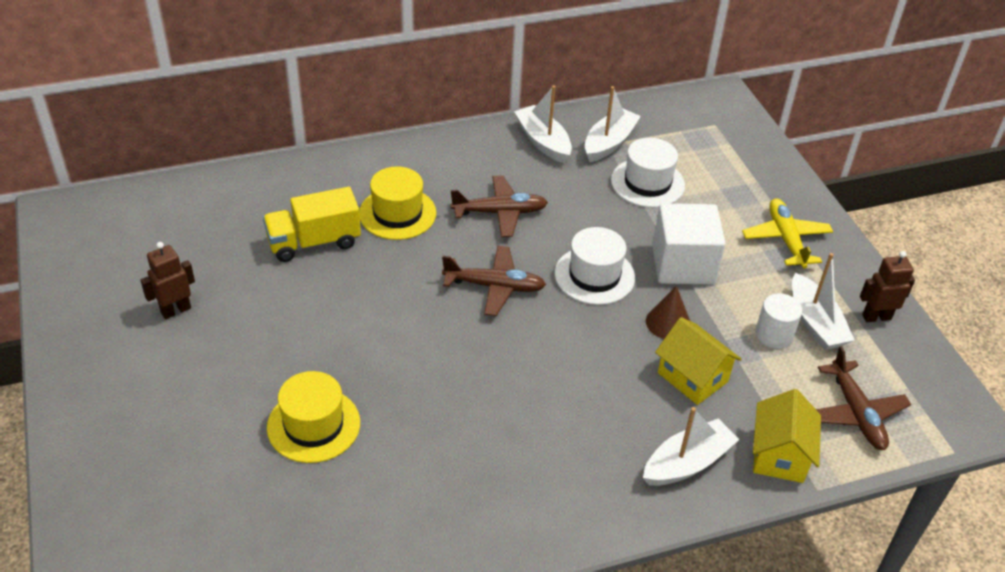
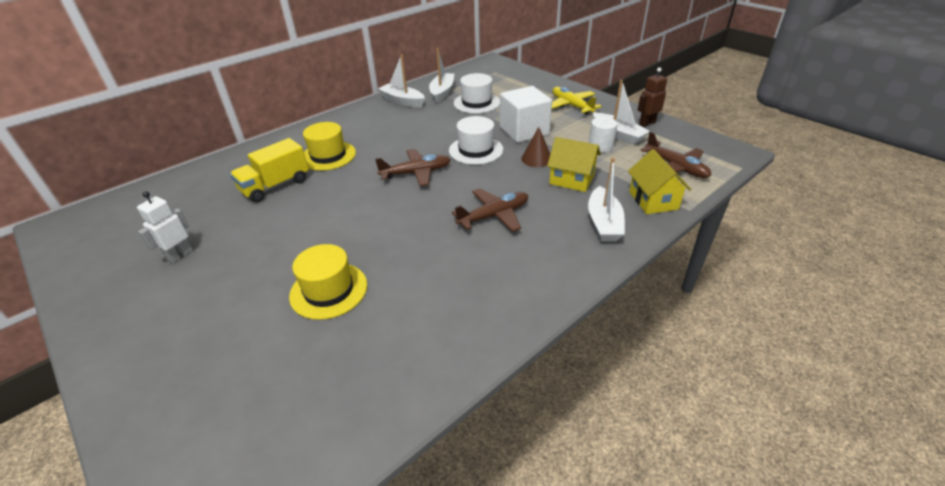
camera: 20 degrees left, 5 degrees down
brown robot [140,242,195,319] -> white robot [137,191,193,264]
brown plane [450,175,548,237] -> brown plane moved to [452,188,528,232]
white boat [643,407,739,486] -> white boat turned 150 degrees clockwise [588,158,625,242]

